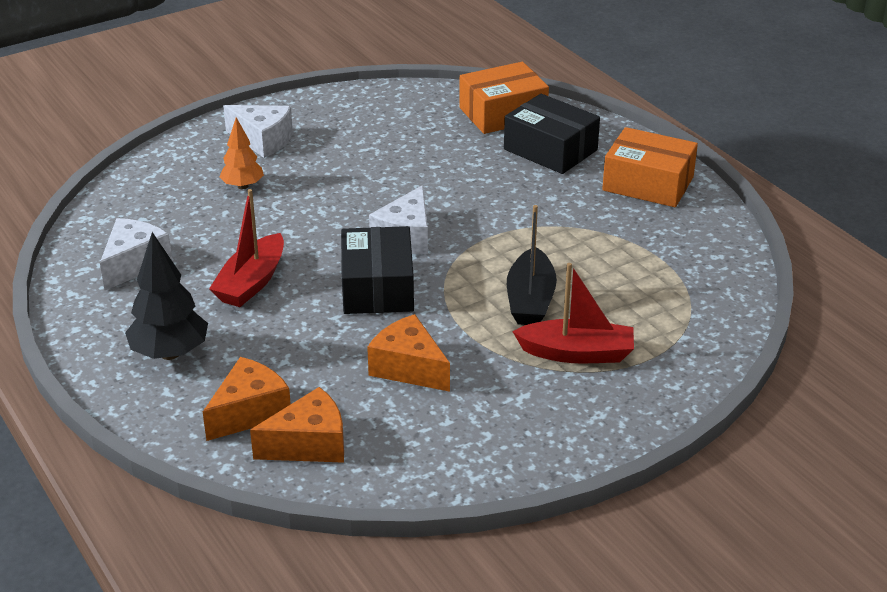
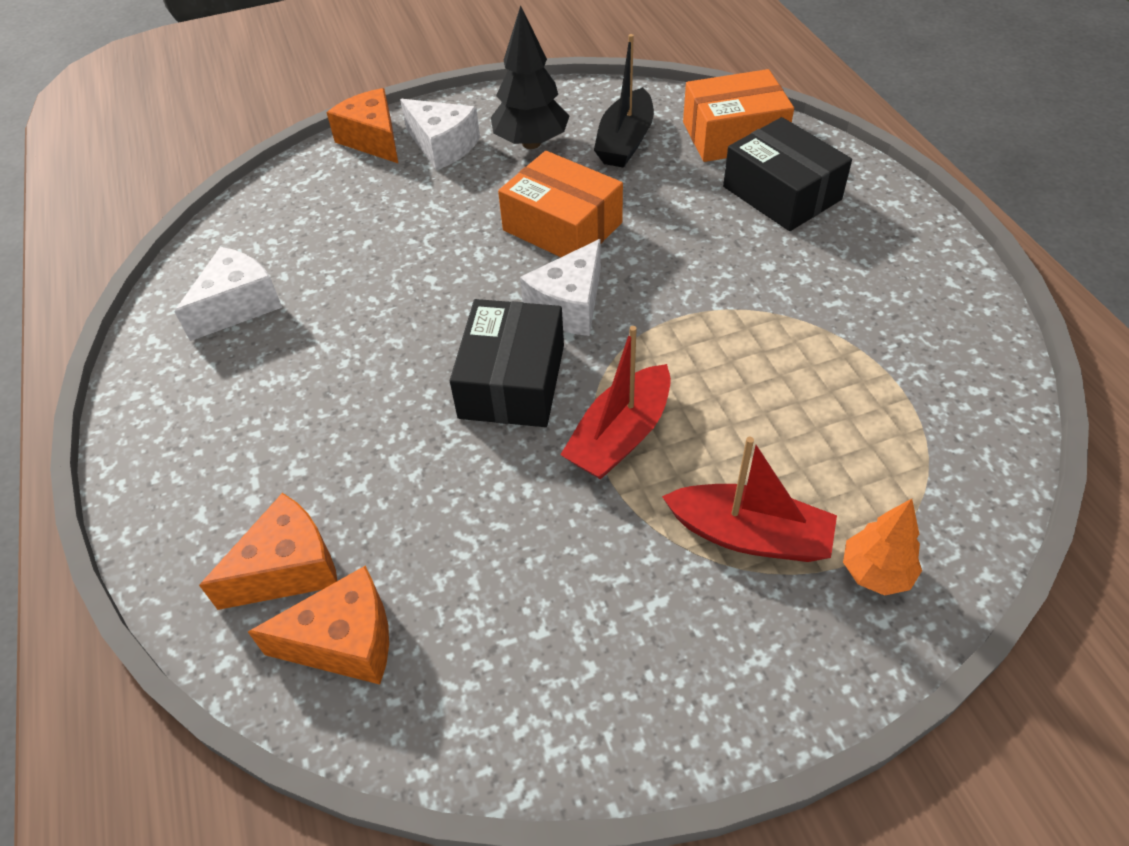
camera: 15 degrees right, 15 degrees up
black tree [125,232,208,360] -> black tree moved to [491,5,569,149]
red boat [209,189,284,307] -> red boat moved to [560,326,671,479]
orange tree [219,117,264,189] -> orange tree moved to [843,499,922,596]
orange cheese [367,314,450,392] -> orange cheese moved to [326,88,398,163]
black boat [507,205,557,325] -> black boat moved to [594,34,654,168]
orange box [602,127,698,207] -> orange box moved to [498,151,623,257]

